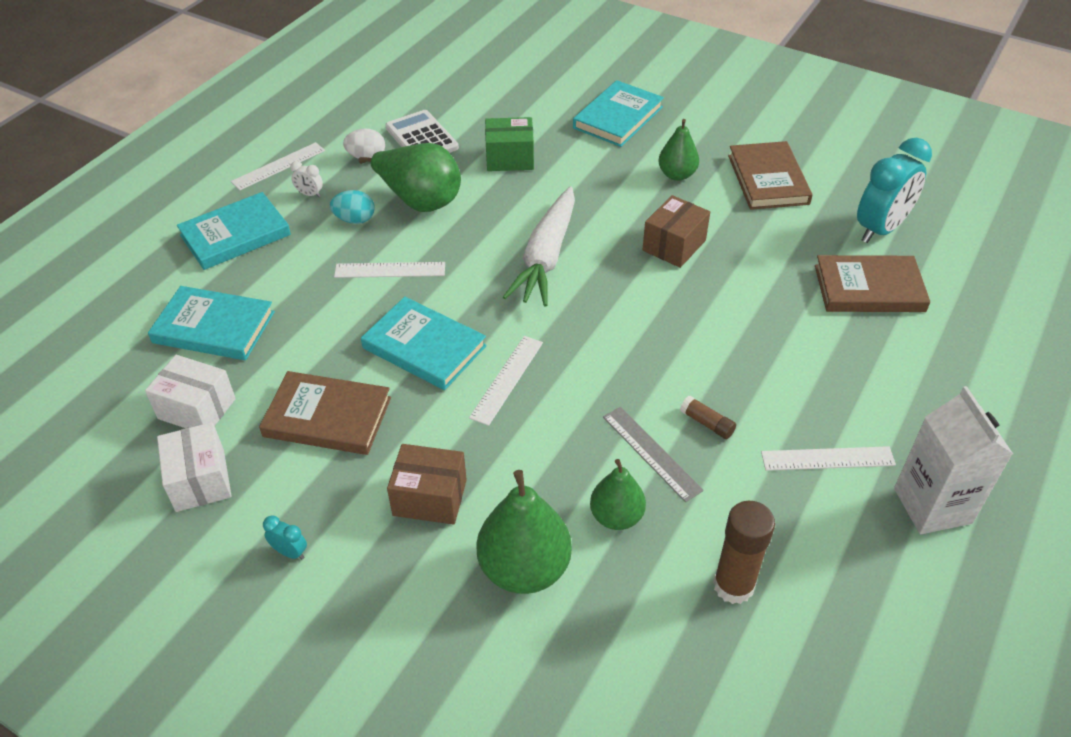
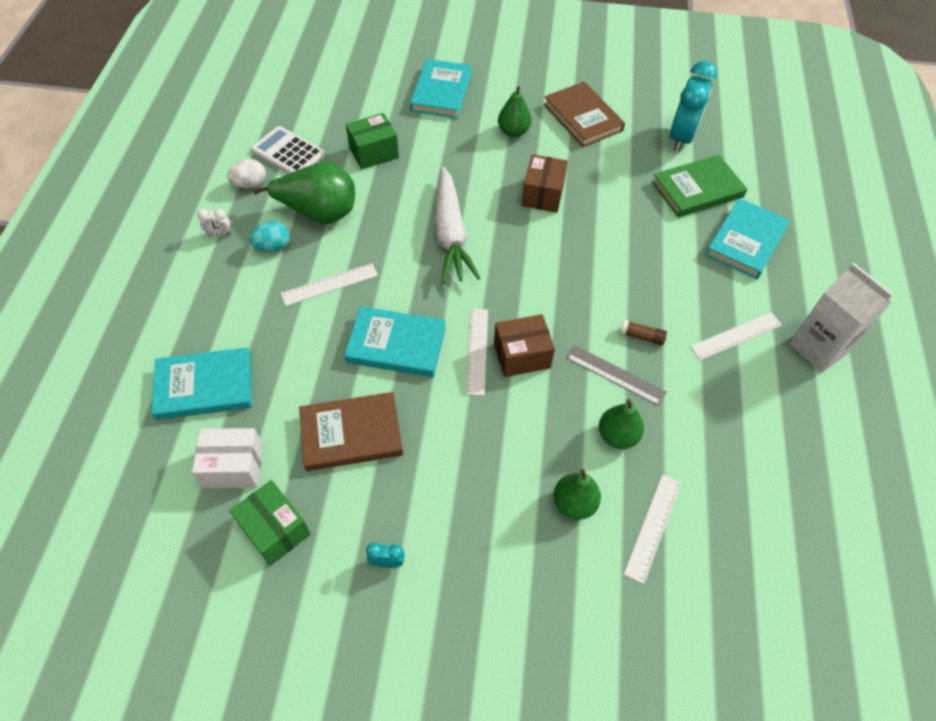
camera: 25 degrees left, 10 degrees up
white box [157,422,232,512] -> green box [230,480,311,566]
turquoise book [177,192,291,270] -> turquoise book moved to [705,198,790,279]
white ruler [231,142,325,190] -> white ruler moved to [624,474,681,584]
brown box [387,444,467,525] -> brown box moved to [494,314,555,377]
green pear [476,470,572,594] -> green pear [553,469,601,520], size x0.61
brown glue stick [713,501,775,604] -> none
brown book [815,255,930,312] -> green book [652,155,747,217]

